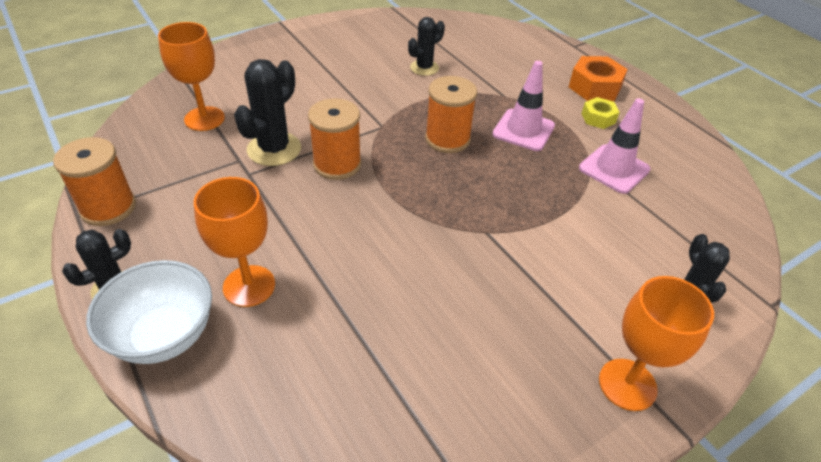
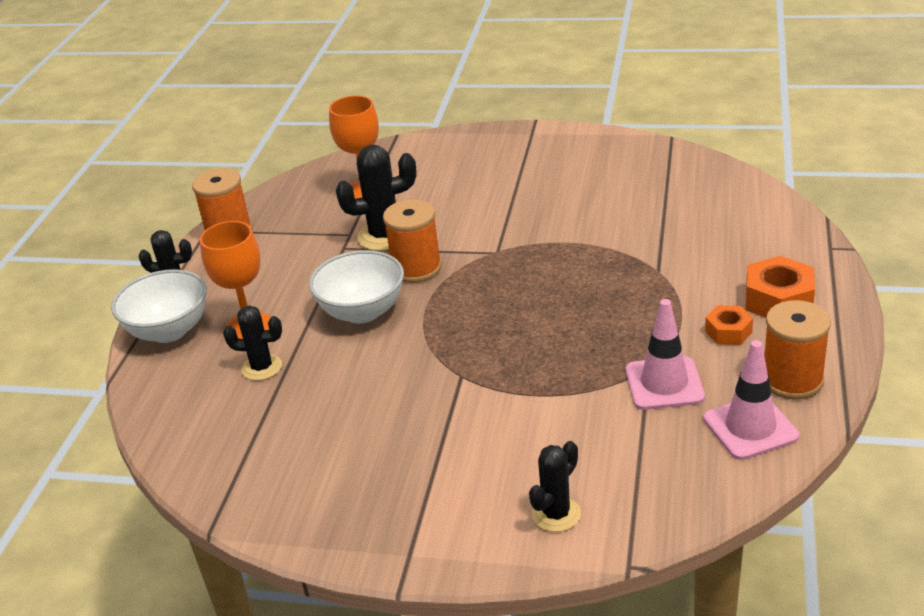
camera: 50 degrees right, 10 degrees down
black cactus [408,17,445,76] -> black cactus moved to [223,305,282,381]
orange spool [425,76,477,153] -> orange spool moved to [765,300,831,400]
pink traffic cone [492,61,555,151] -> pink traffic cone moved to [703,340,799,460]
yellow nut [581,97,620,129] -> orange nut [705,305,753,345]
orange goblet [599,276,714,411] -> none
none -> white bowl [309,250,404,324]

